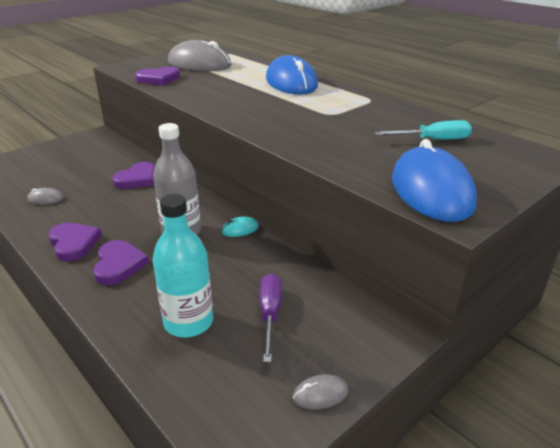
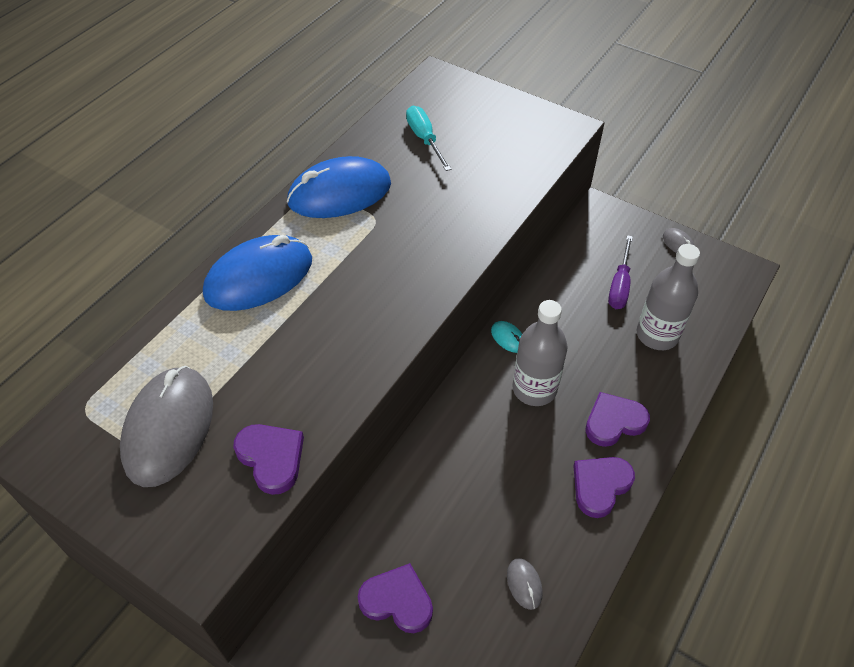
camera: 105 degrees left, 20 degrees up
purple heart [112,162,155,189] -> purple heart moved to [358,563,433,633]
turquoise bottle [153,194,213,337] -> grey bottle [637,244,700,350]
purple screwdriver [260,273,282,362] -> purple screwdriver turned 60 degrees counterclockwise [608,235,633,309]
blue mouse [392,139,477,222] -> blue mouse moved to [287,156,391,218]

